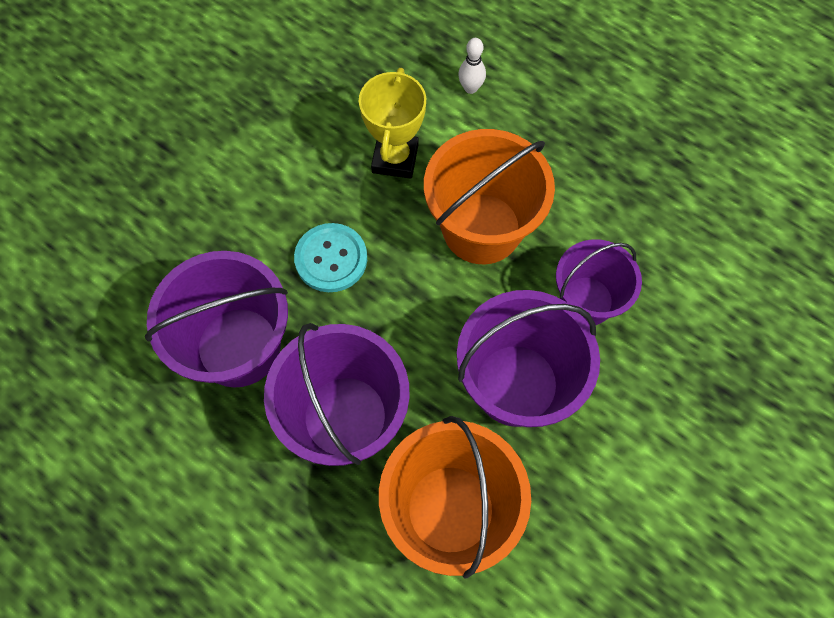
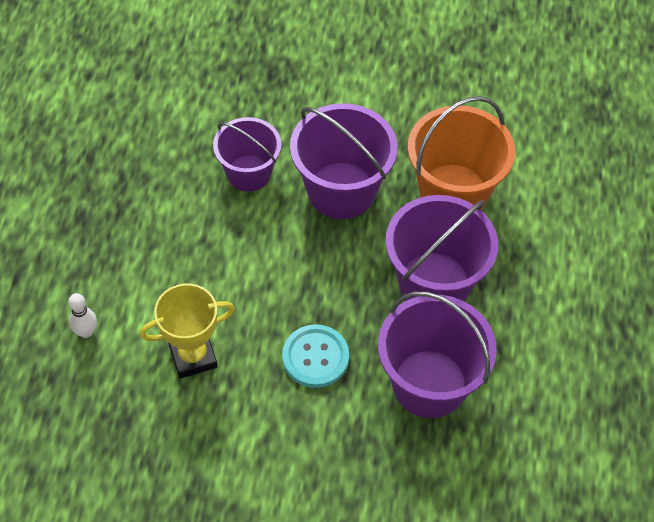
camera: 120 degrees left, 10 degrees down
orange bucket [424,129,555,264] -> none

